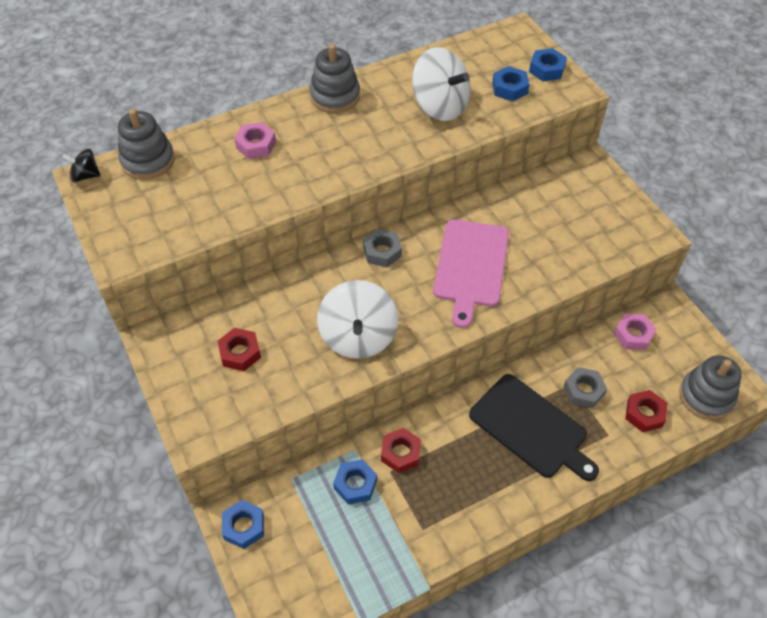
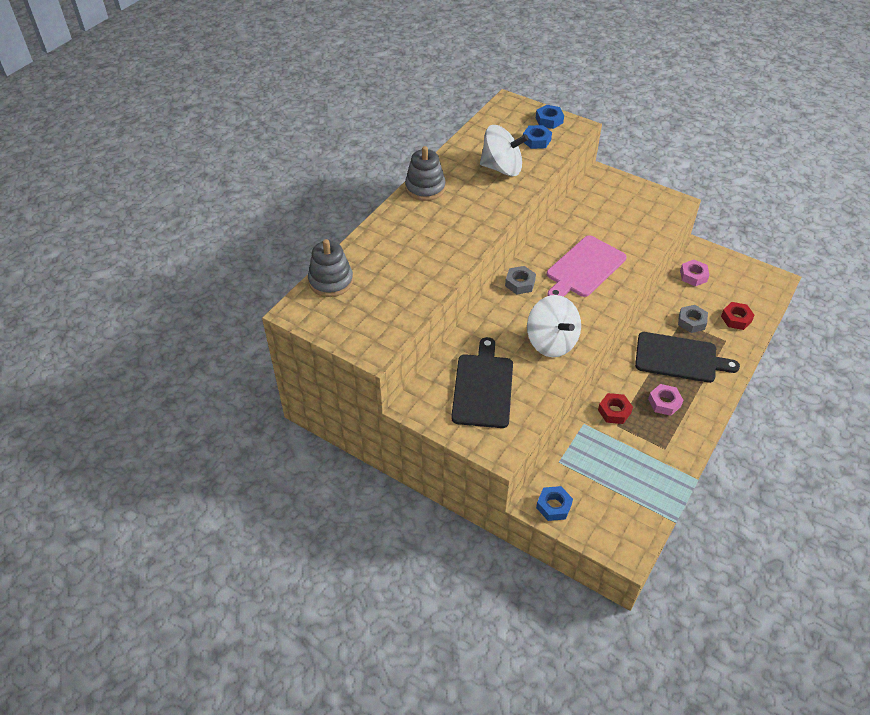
camera: 30 degrees left, 5 degrees down
black spinning top [62,149,100,182] -> none
red nut [218,328,261,371] -> black cutting board [451,337,513,428]
pink nut [234,122,276,159] -> pink nut moved to [648,384,683,416]
blue nut [333,459,377,505] -> none
pink cutting board [433,219,509,328] -> pink cutting board turned 60 degrees clockwise [547,235,627,297]
grey stacking toy [679,355,742,420] -> none

